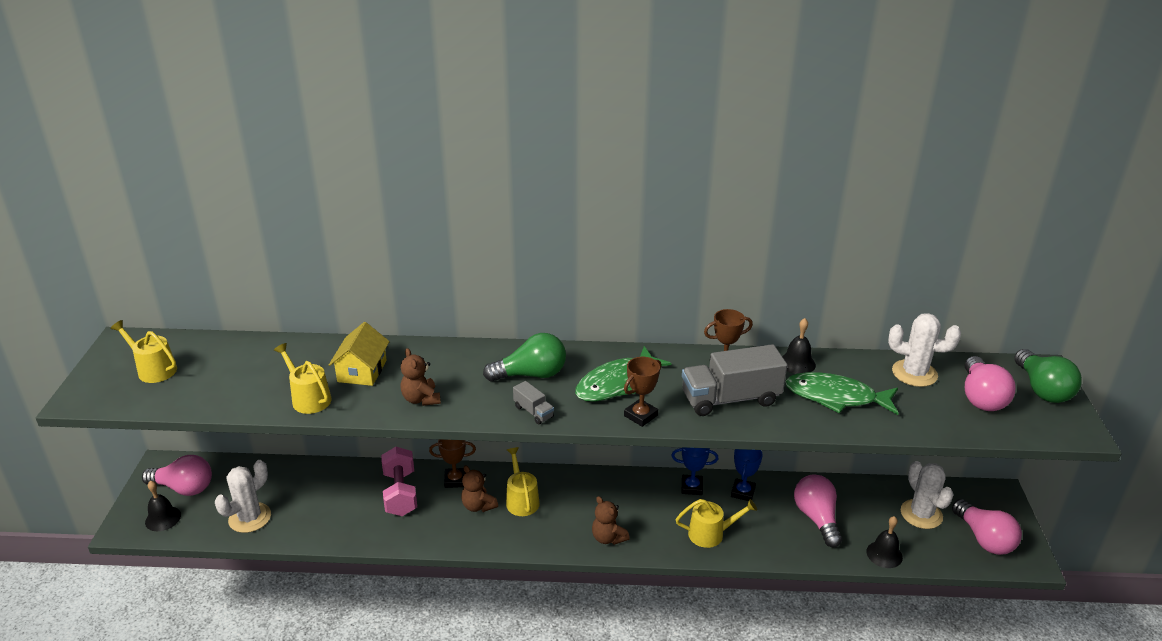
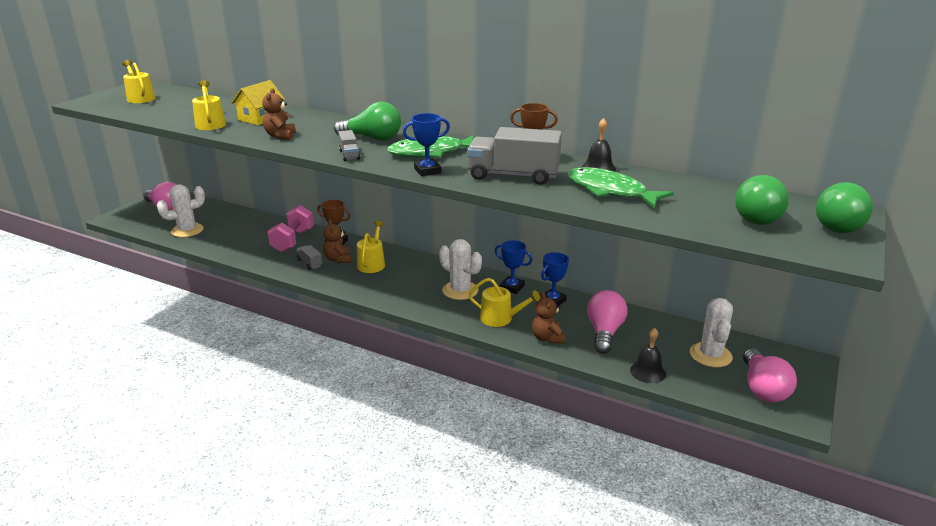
camera: 25 degrees right, 5 degrees down
black bell [145,481,181,531] -> none
brown teddy bear [592,496,630,545] -> brown teddy bear moved to [532,291,565,343]
brown trophy [624,357,661,427] -> blue trophy [403,113,450,176]
white cactus [888,313,961,387] -> white cactus moved to [439,239,482,300]
pink light bulb [965,356,1016,411] -> green light bulb [735,175,789,225]
none -> grey truck [296,245,322,270]

